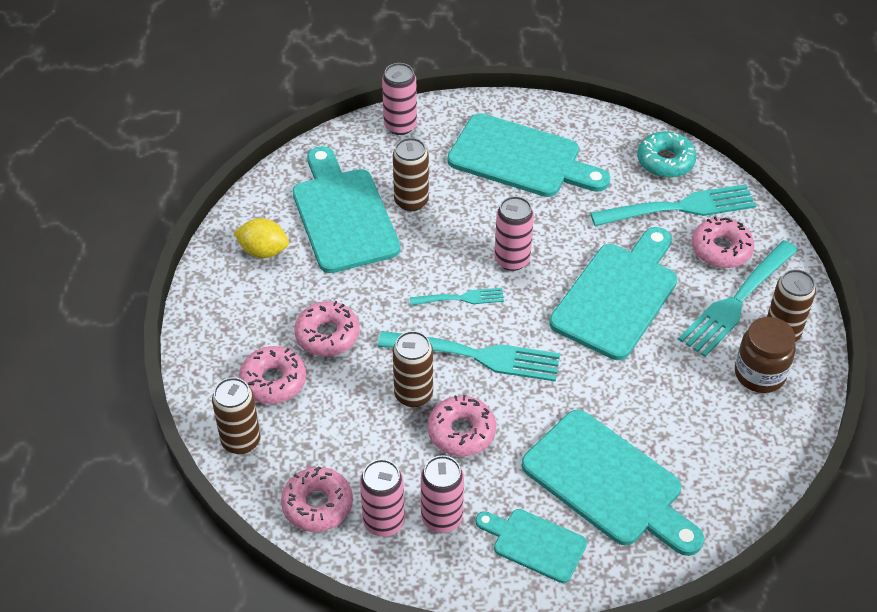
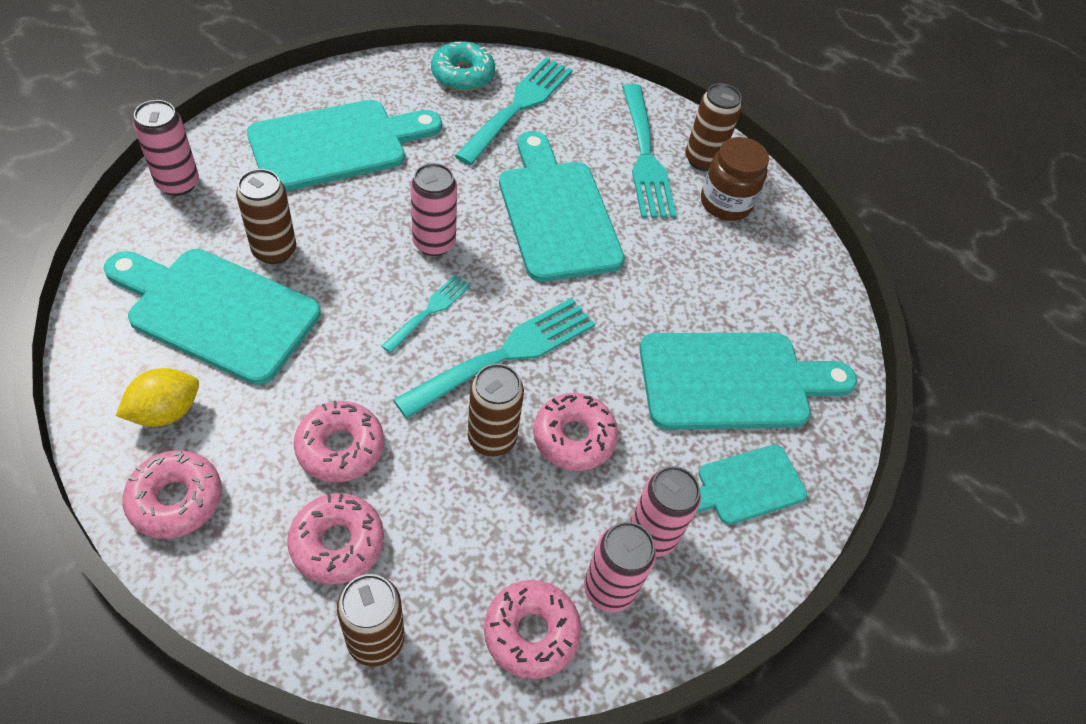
camera: 55 degrees left, 5 degrees up
pink donut [692,216,754,268] -> pink donut moved to [122,450,222,539]

